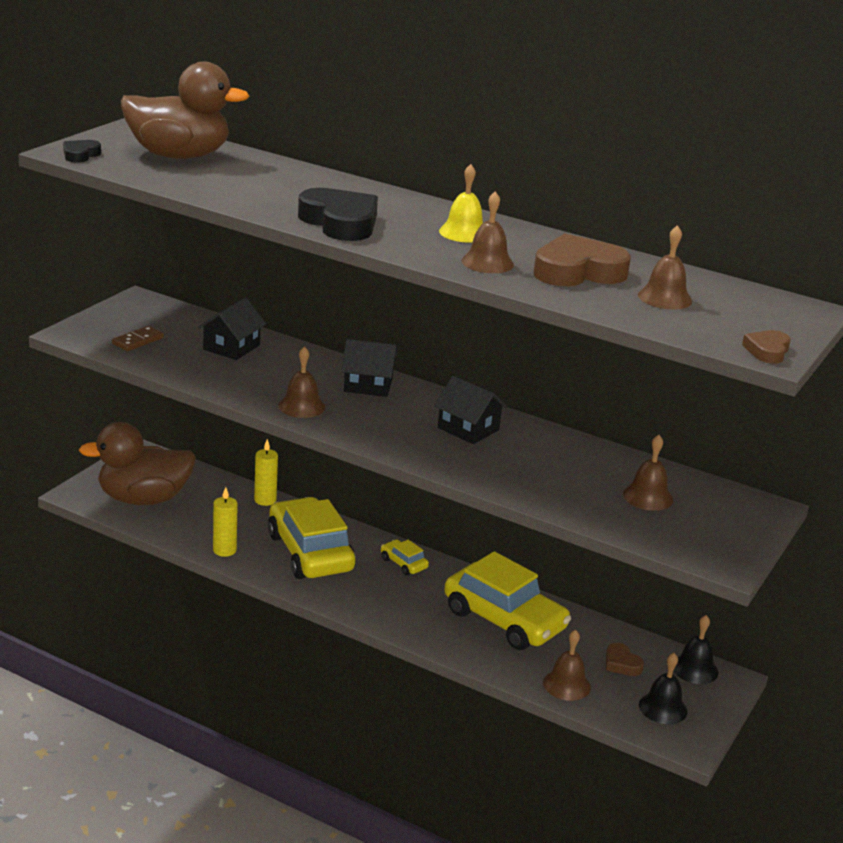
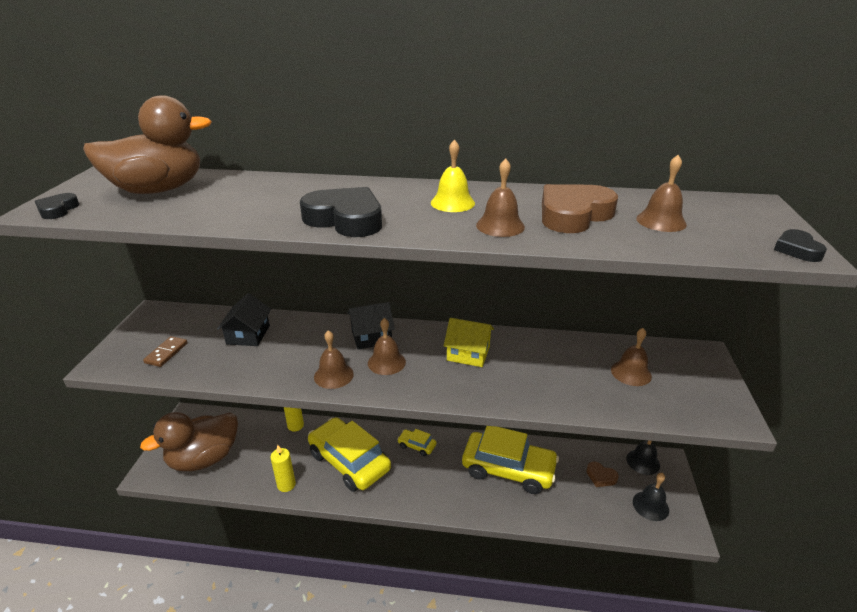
camera: 20 degrees left, 5 degrees up
black house [434,376,508,444] -> yellow house [444,318,494,367]
brown bell [543,630,591,701] -> brown bell moved to [368,318,406,375]
brown heart [742,330,791,364] -> black heart [774,229,827,262]

